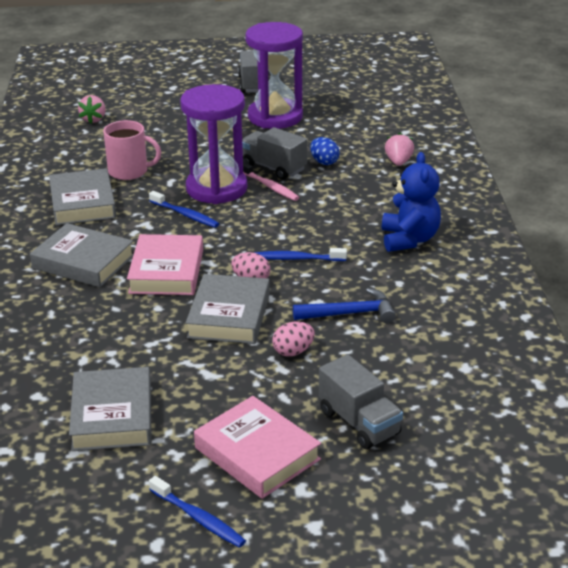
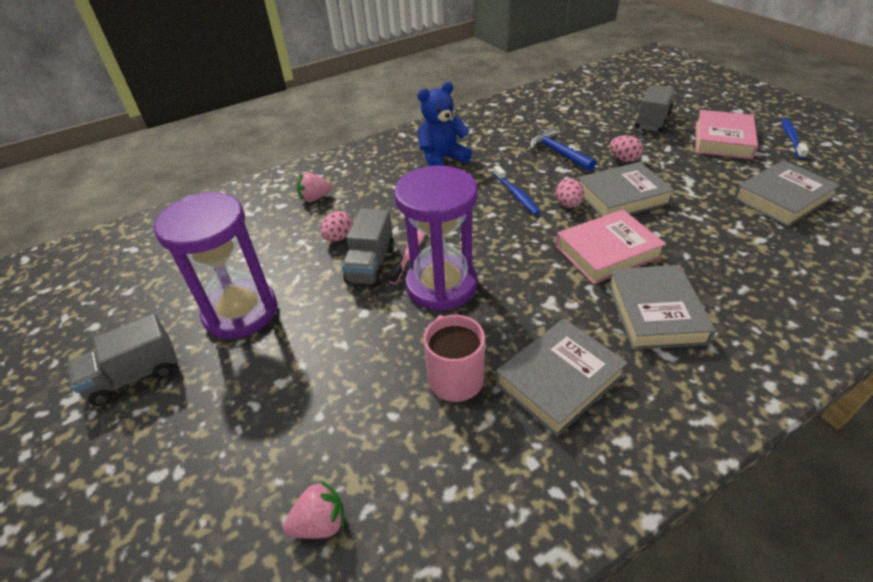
camera: 115 degrees left, 10 degrees up
blue toothbrush [149,191,219,228] -> none
blue egg [310,137,340,165] -> pink egg [321,211,353,242]

